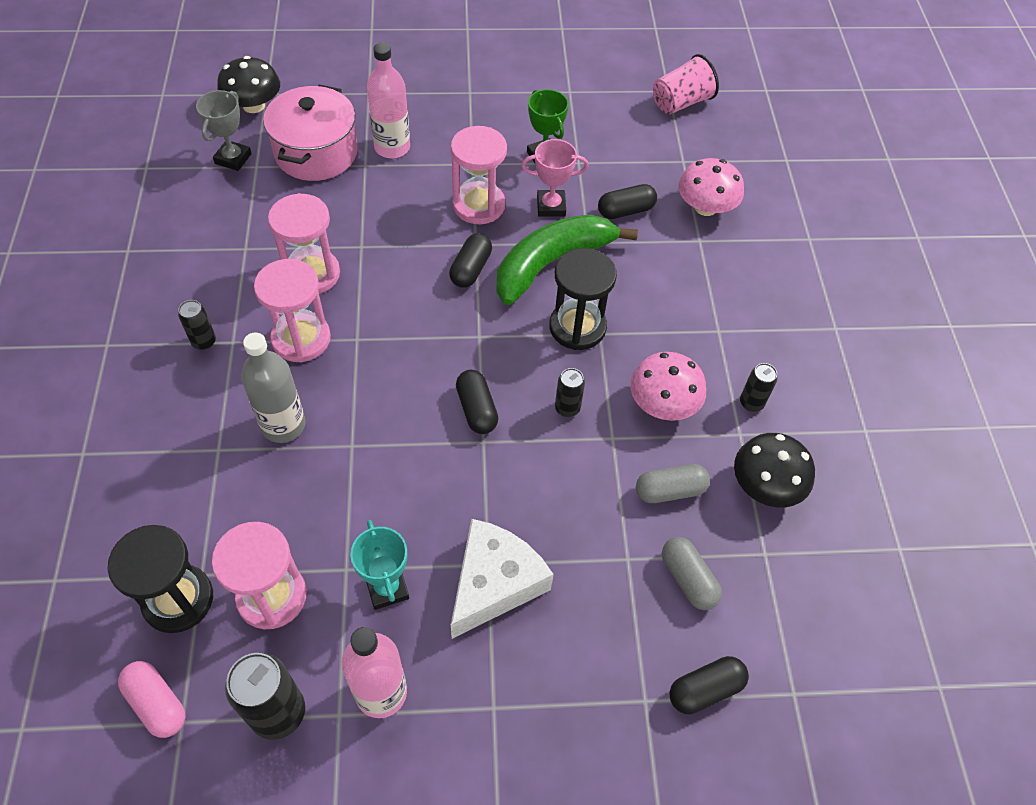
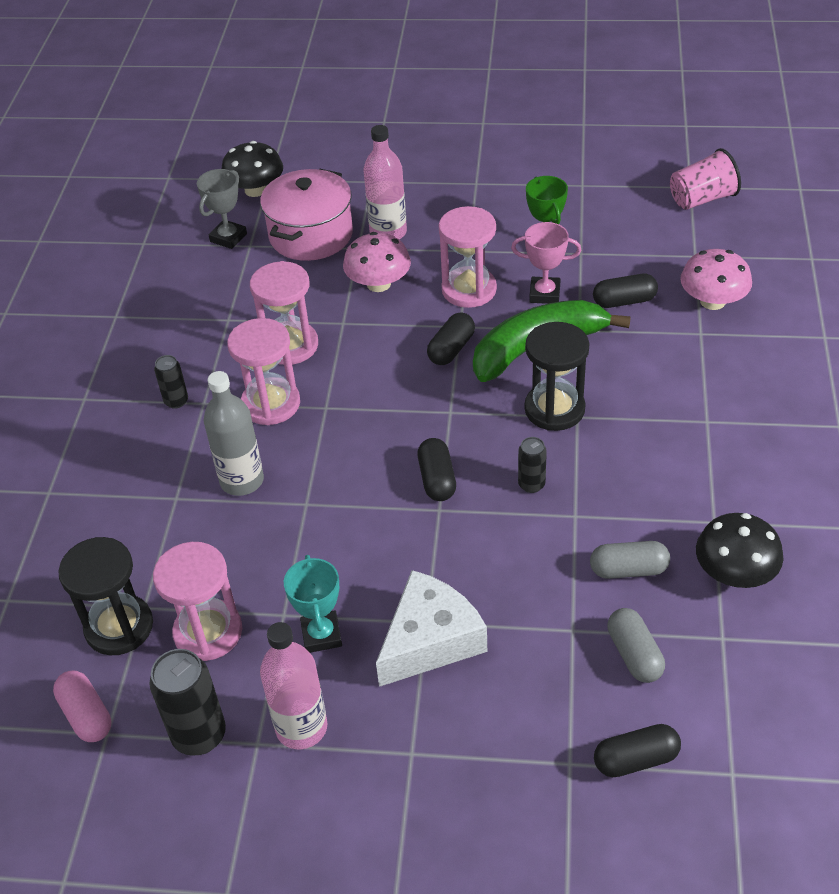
camera: 15 degrees right, 10 degrees down
pink mushroom [630,352,706,421] -> pink mushroom moved to [343,232,411,292]
black can [740,363,777,412] -> none

